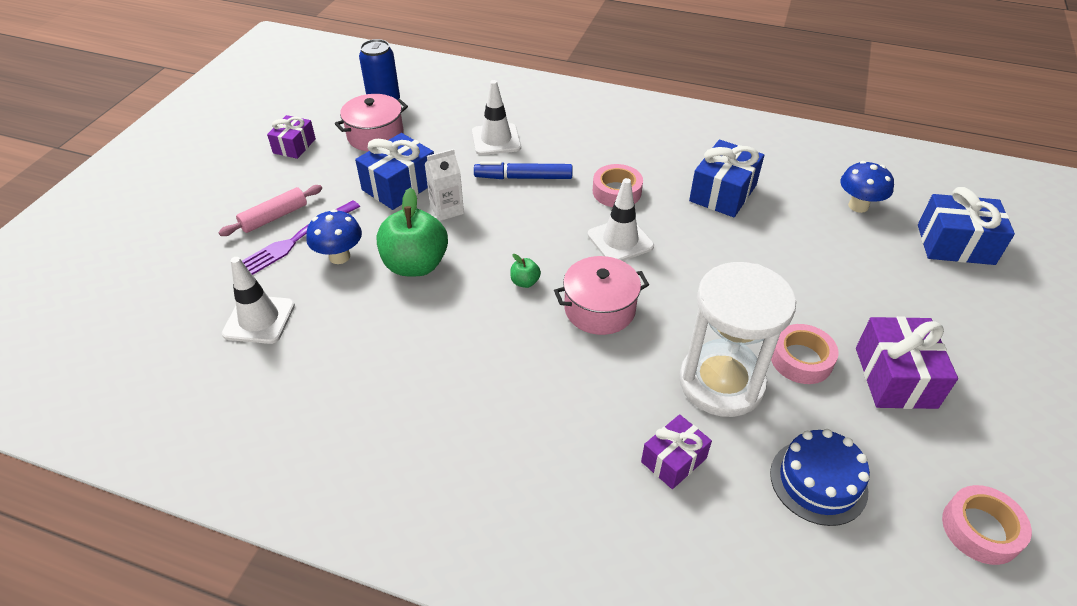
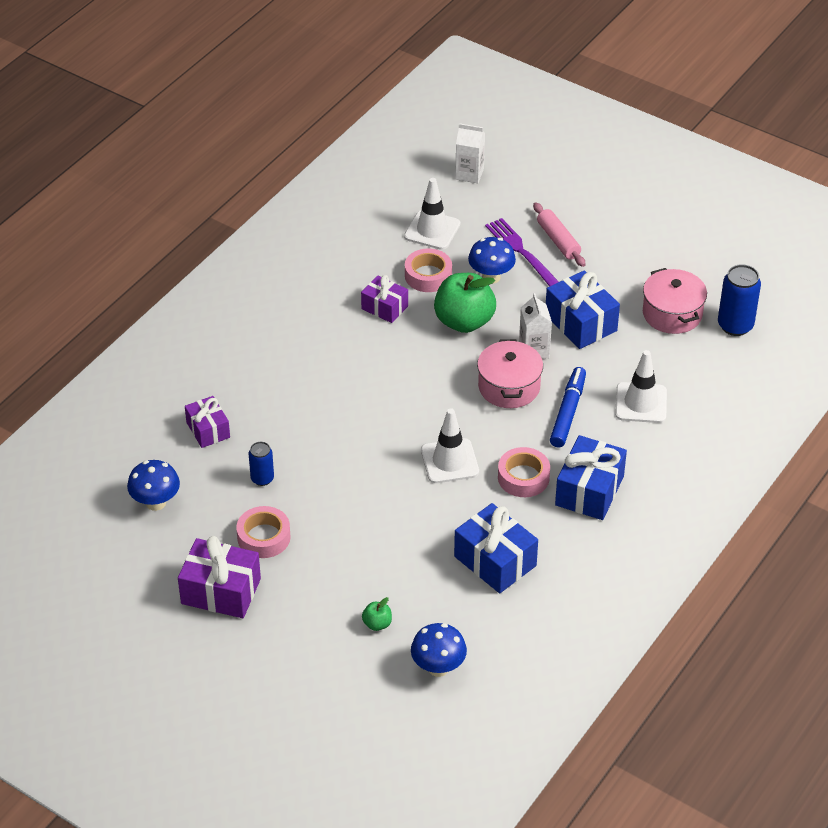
camera: 105 degrees right, 0 degrees up
purple gift [267,115,316,159] -> purple gift moved to [361,275,408,323]
green apple [510,254,541,288] -> green apple moved to [362,597,392,631]
pink pot [554,256,649,335] -> pink pot moved to [477,339,543,408]
white hourglass [679,262,796,417] -> blue can [249,442,274,486]
blue cake [770,429,870,526] -> blue mushroom [127,460,180,511]
blue gift [918,187,1015,265] -> blue gift moved to [555,435,627,520]
pink tape [942,485,1032,565] -> pink tape moved to [405,248,452,292]
none -> white carton [455,123,485,183]

